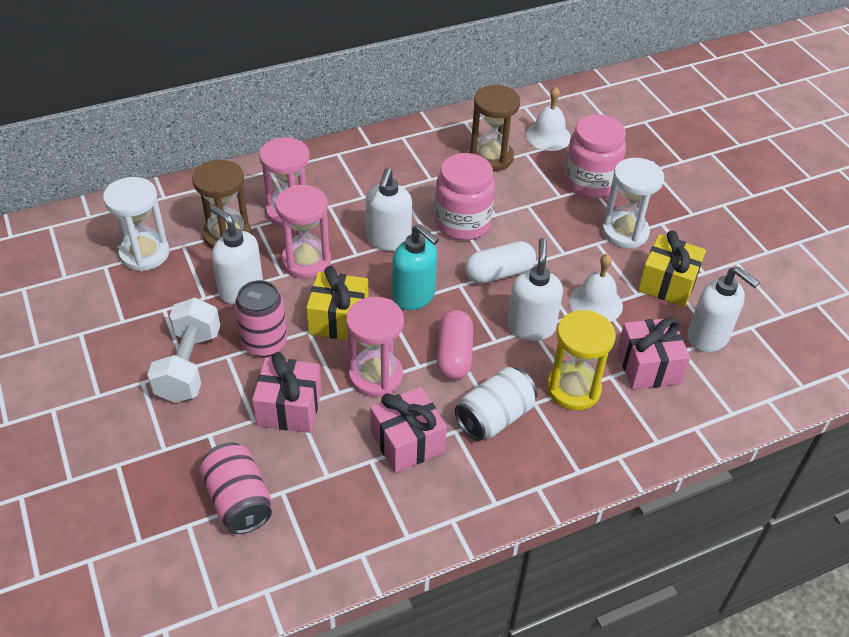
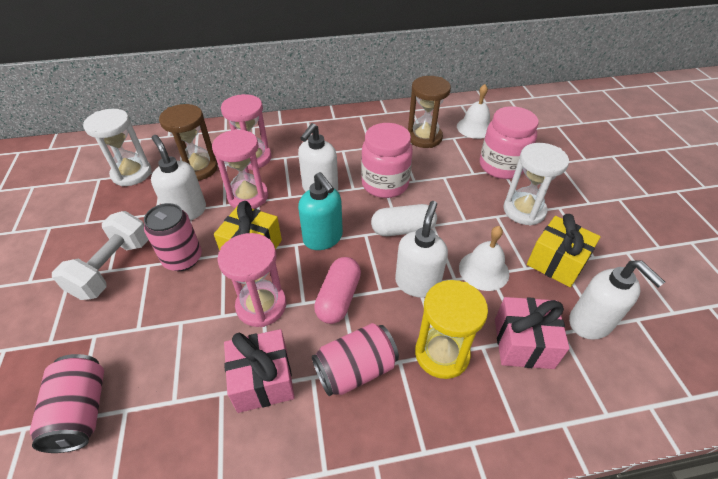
camera: 15 degrees right, 0 degrees up
pink gift [252,352,322,433] -> none
white can [455,367,537,441] -> pink can [312,323,399,396]

